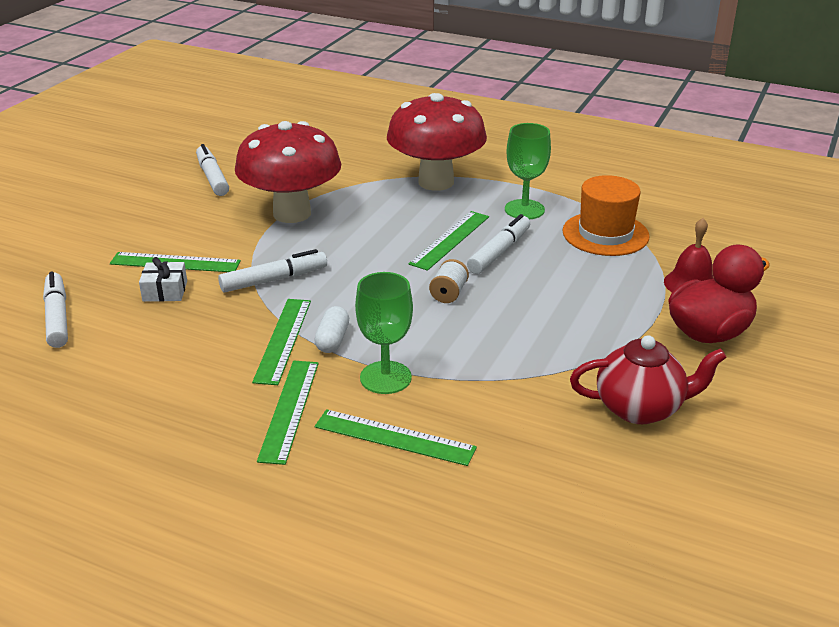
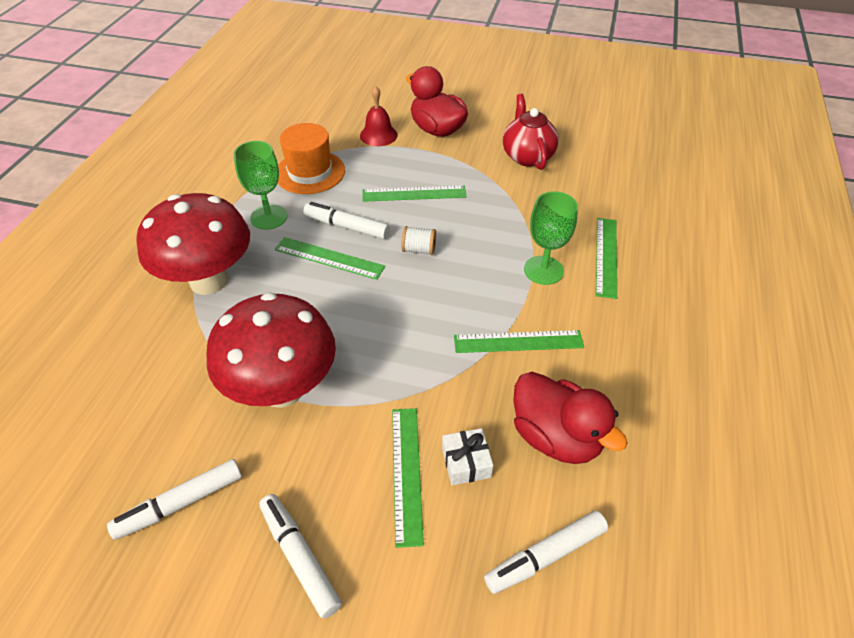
camera: 100 degrees left, 15 degrees up
white marker [218,249,327,293] -> white marker moved to [259,494,342,619]
green ruler [257,361,319,465] -> green ruler moved to [362,185,467,202]
white capsule [314,306,349,353] -> none
none -> red duck [513,372,628,464]

